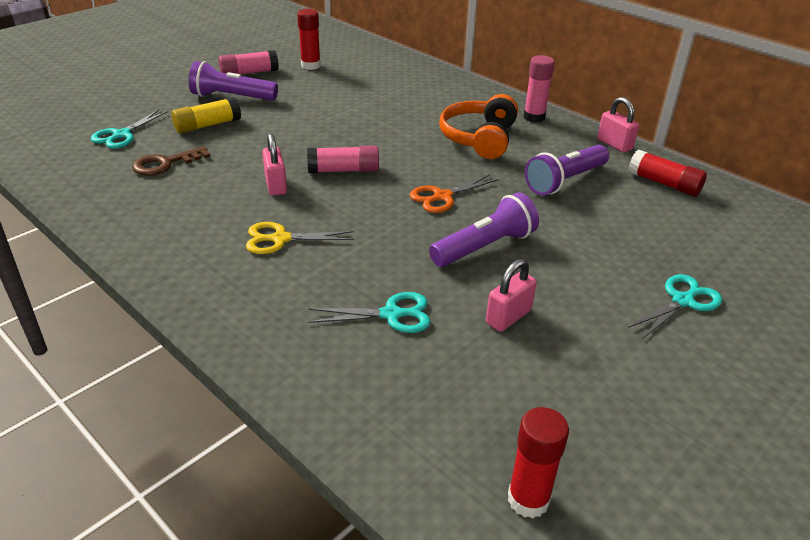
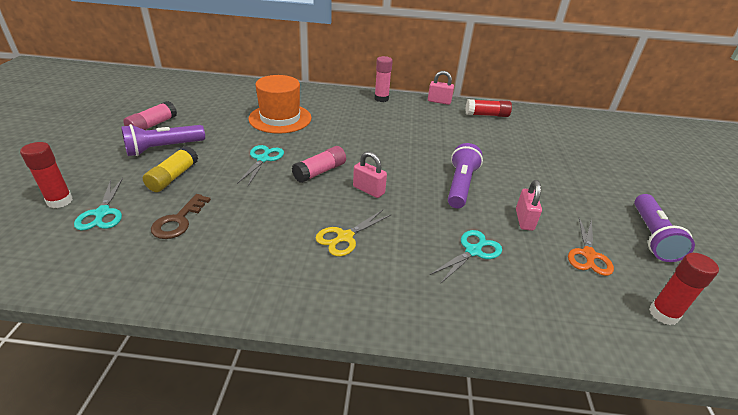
camera: 40 degrees left, 0 degrees up
pink padlock [262,133,287,196] -> pink padlock moved to [353,151,387,198]
red glue stick [297,9,321,70] -> red glue stick moved to [20,142,73,208]
orange scissors [410,174,499,213] -> orange scissors moved to [568,218,614,276]
orange headphones [439,94,518,159] -> none
purple flashlight [525,145,609,195] -> purple flashlight moved to [634,194,695,262]
turquoise scissors [628,274,722,338] -> turquoise scissors moved to [237,145,284,186]
none -> orange hat [249,75,312,134]

